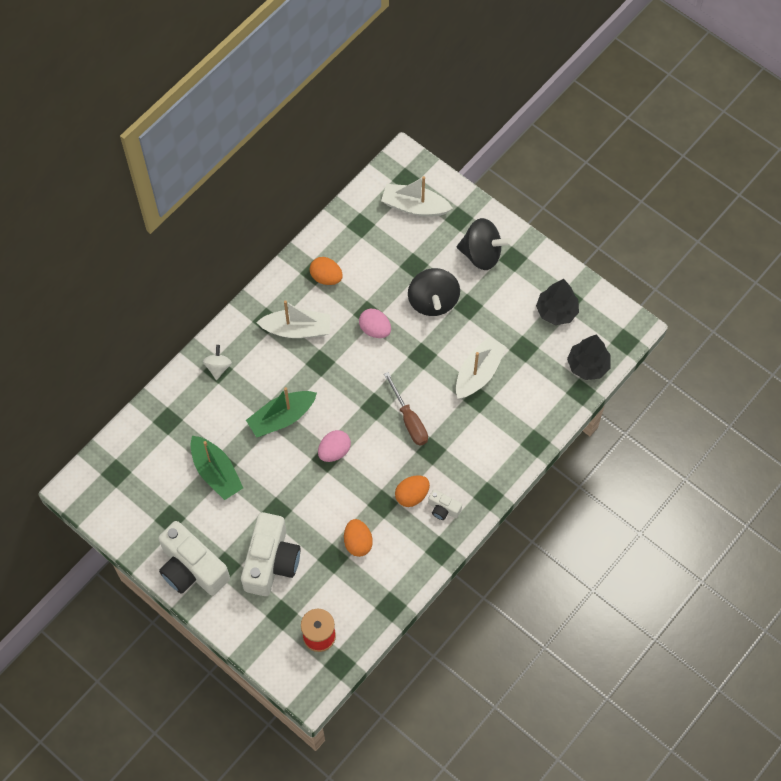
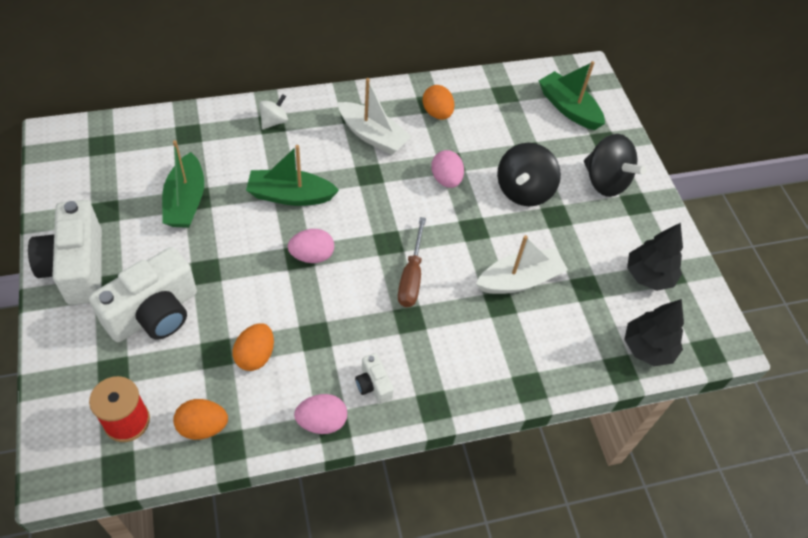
camera: 30 degrees right, 10 degrees down
white boat [381,176,453,217] -> green boat [539,61,605,130]
orange egg [395,475,430,507] -> orange egg moved to [173,399,228,440]
none -> pink egg [294,394,347,434]

